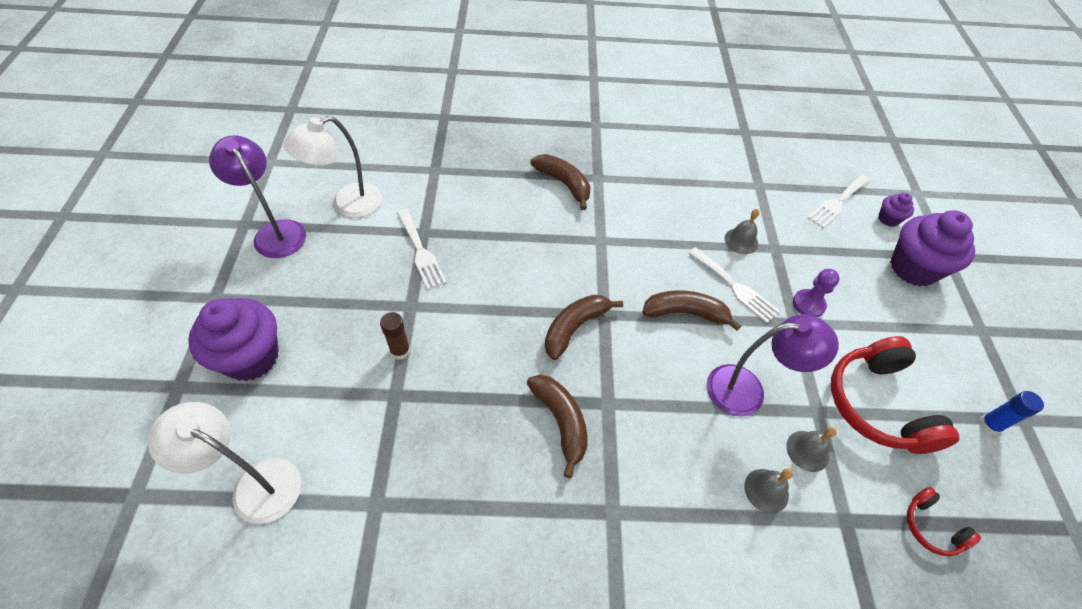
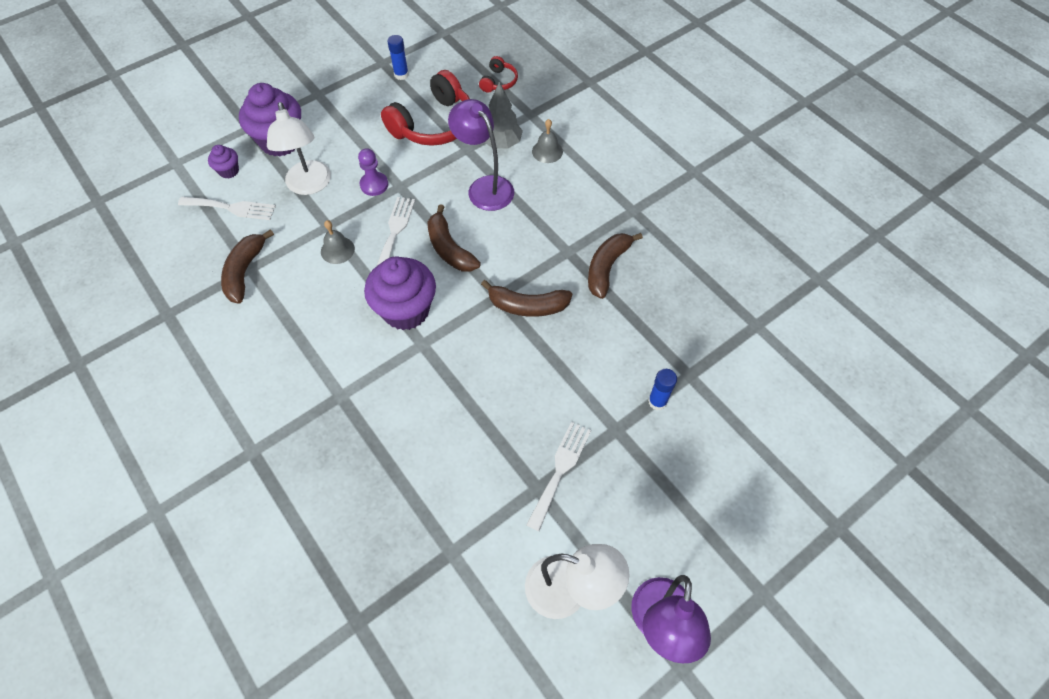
camera: 125 degrees left, 5 degrees up
white lamp [148,402,301,524] -> white lamp moved to [267,102,331,195]
purple cupcake [188,298,279,381] -> purple cupcake moved to [364,257,436,330]
brown glue stick [380,312,410,360] -> blue glue stick [648,369,677,410]
brown banana [530,154,590,210] -> brown banana moved to [221,229,274,303]
grey bell [786,427,837,472] -> grey tree [484,82,523,149]

